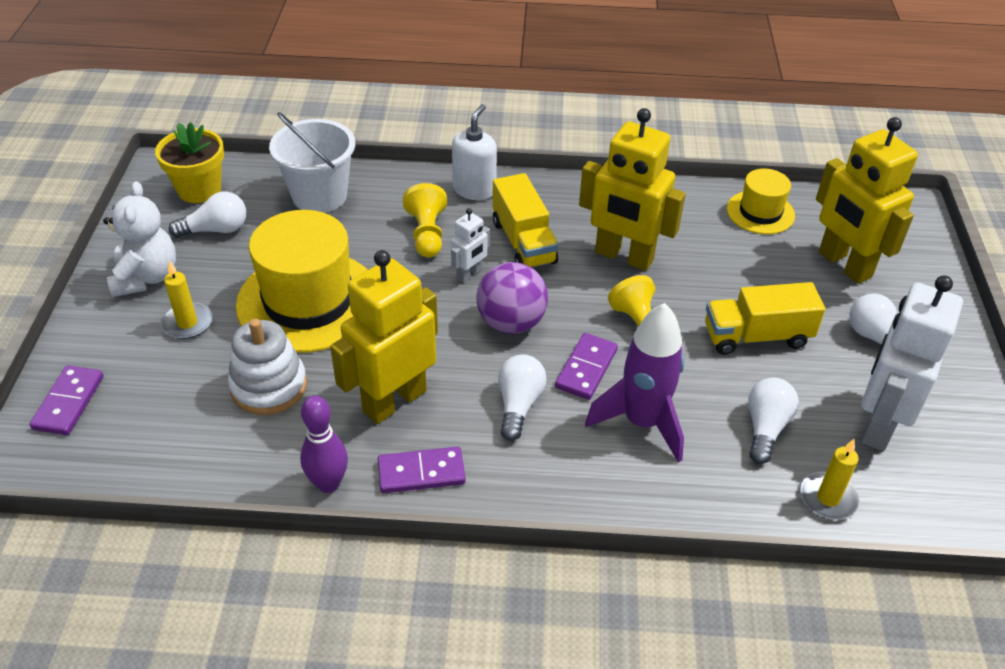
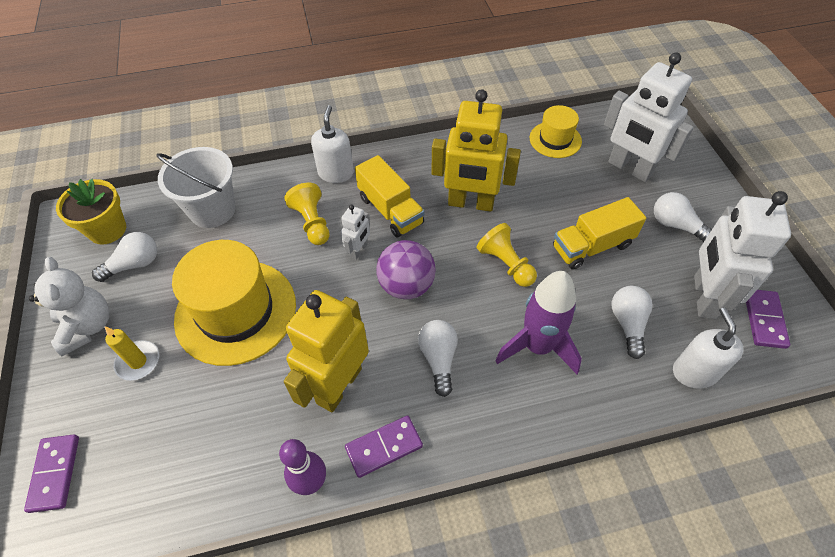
camera: 15 degrees left, 10 degrees up
white stacking toy [228,319,307,415] -> none
purple domino [555,333,618,400] -> purple domino moved to [746,290,790,349]
yellow candle [800,439,860,520] -> white soap dispenser [673,308,744,389]
yellow robot [816,117,918,284] -> white robot [604,52,694,182]

